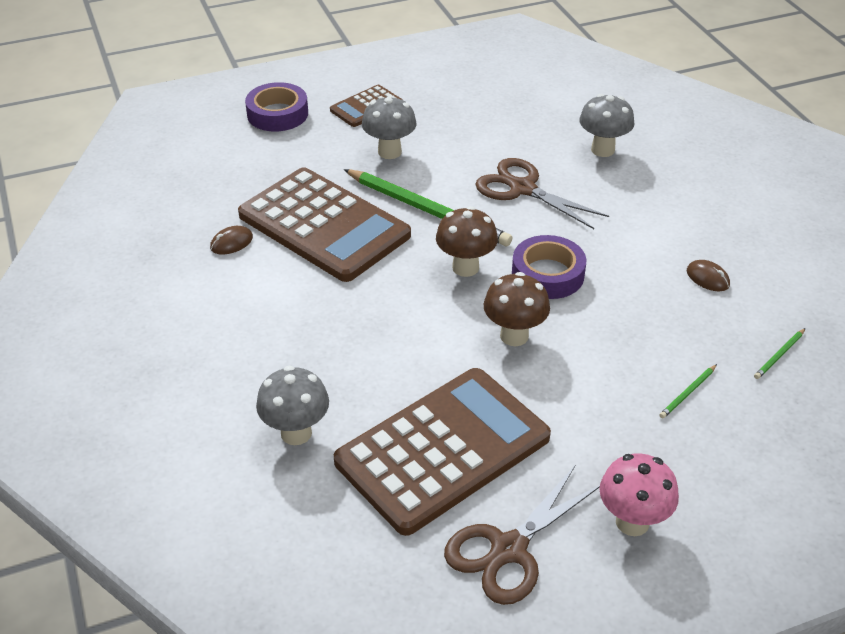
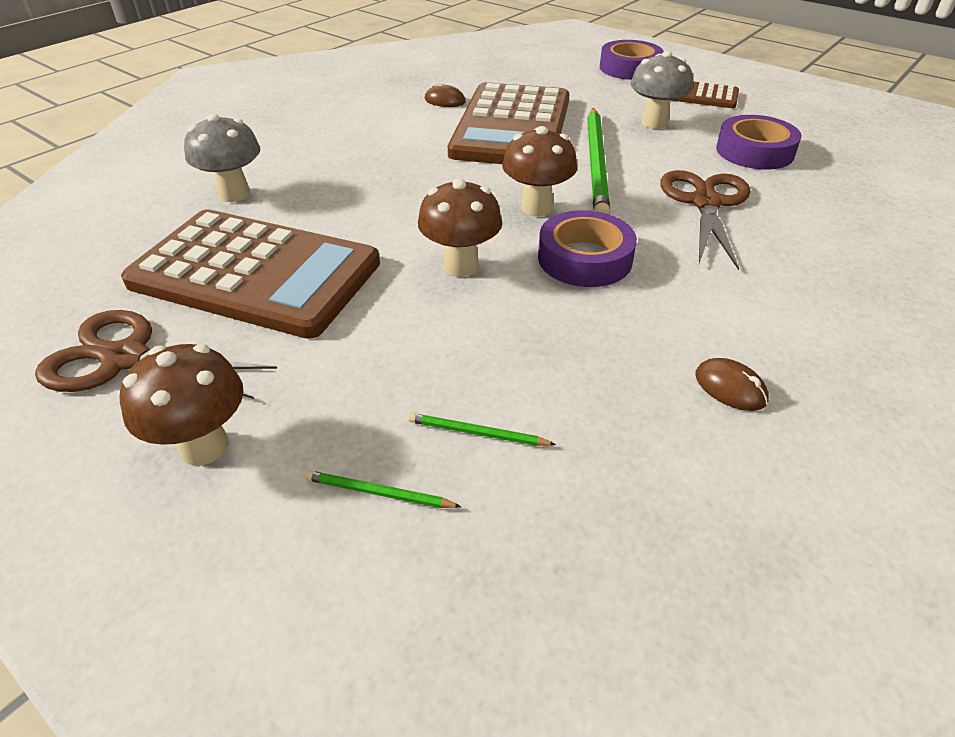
camera: 60 degrees right, 0 degrees up
grey mushroom [579,94,634,157] -> none
pink mushroom [599,454,679,536] -> brown mushroom [119,344,244,466]
brown mouse [687,260,730,291] -> brown mouse turned 60 degrees counterclockwise [695,358,769,411]
green pencil [754,328,805,379] -> green pencil moved to [305,470,461,508]
none -> purple tape [716,115,802,170]

